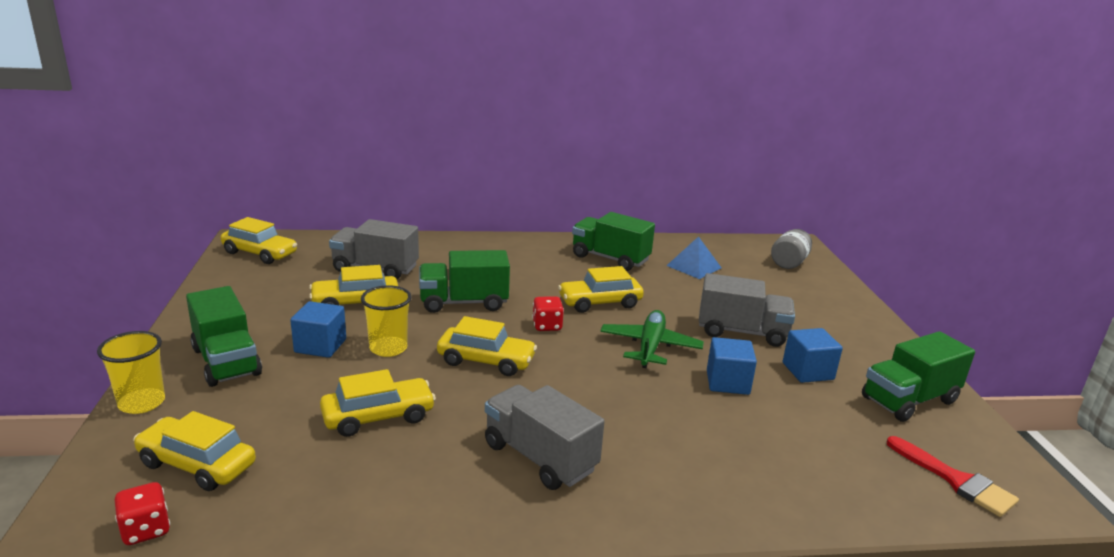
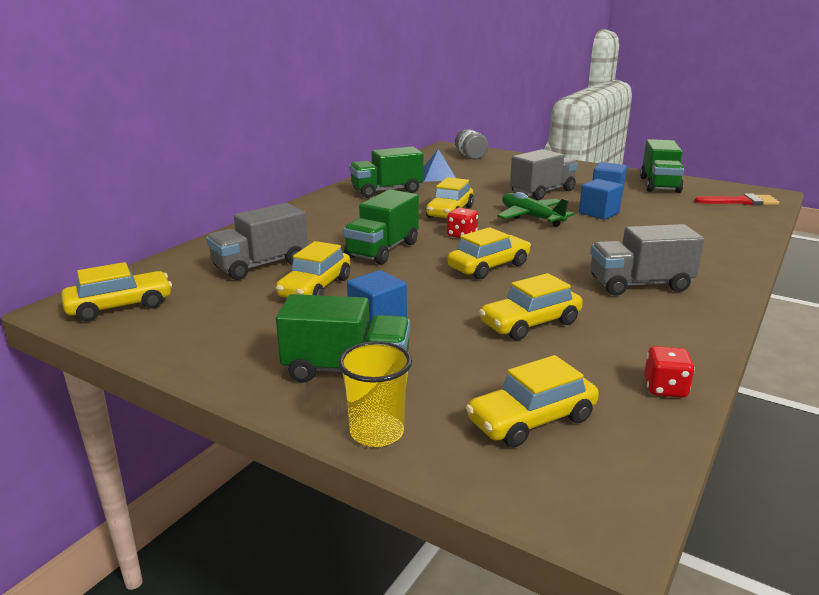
camera: 50 degrees left, 0 degrees up
red dice [115,482,170,545] -> red dice moved to [644,346,695,398]
yellow car [320,369,436,437] -> yellow car turned 135 degrees counterclockwise [479,273,583,340]
yellow cup [361,285,412,357] -> none

